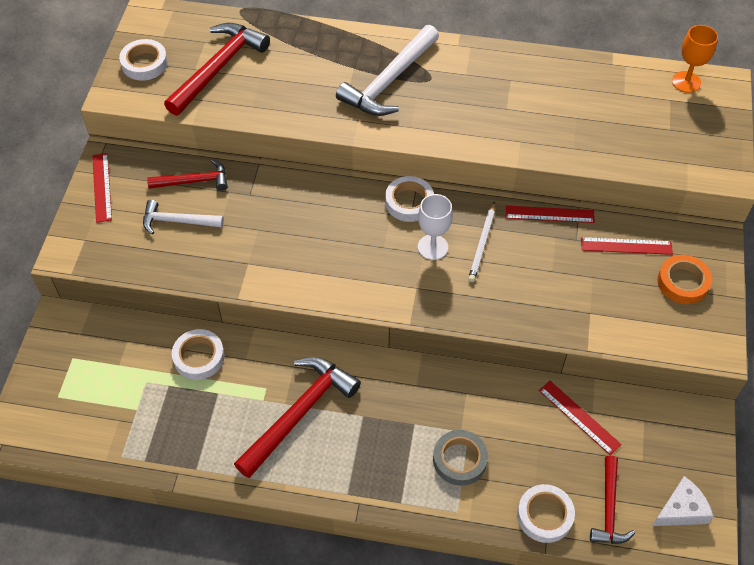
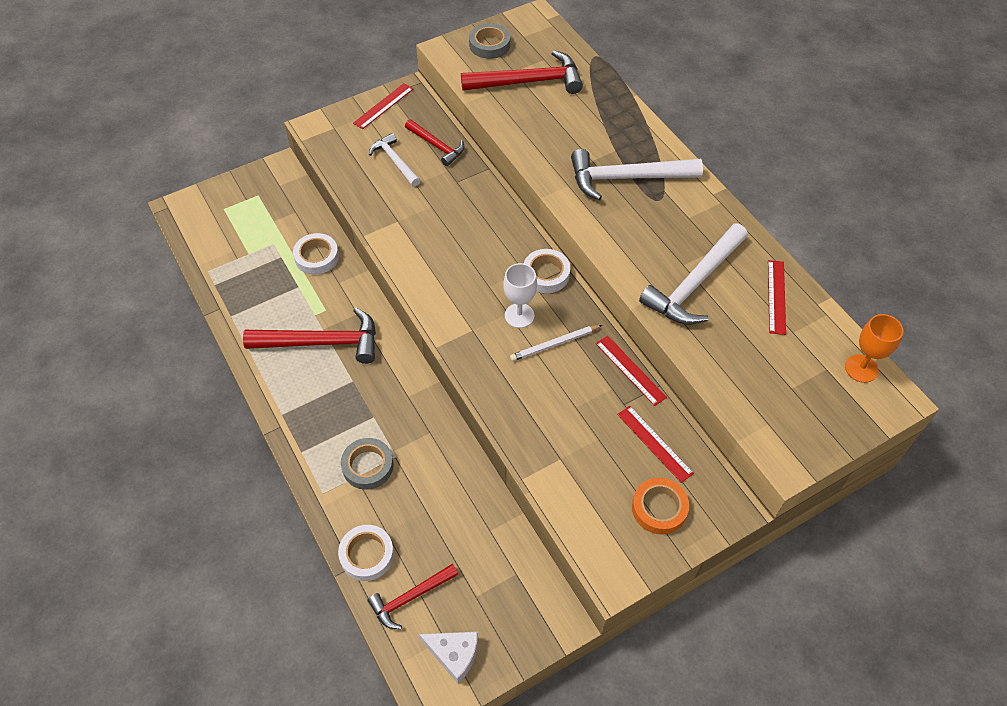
camera: 50 degrees right, 0 degrees up
white tape [119,39,168,81] -> grey tape [469,23,510,59]
red ruler [539,381,622,455] -> red ruler moved to [768,260,786,335]
none -> white hammer [639,223,748,325]

